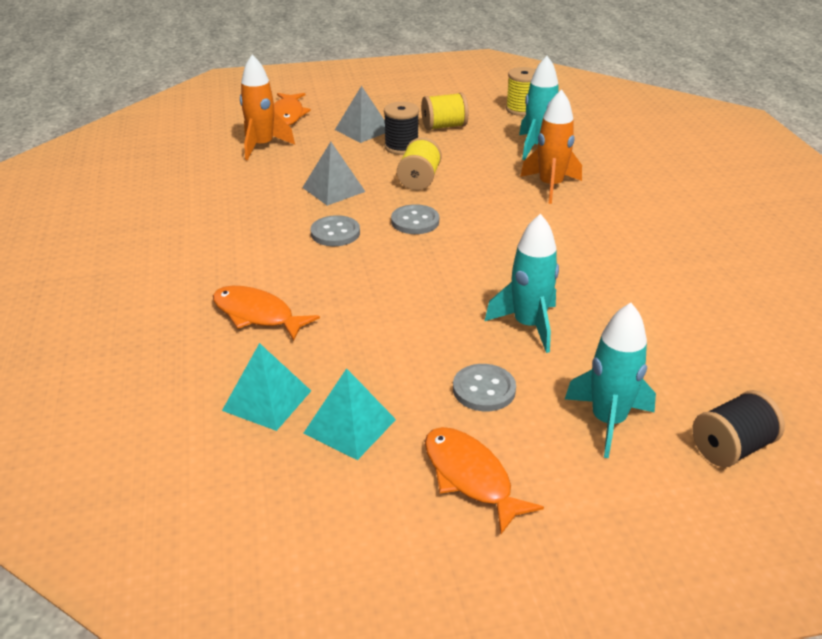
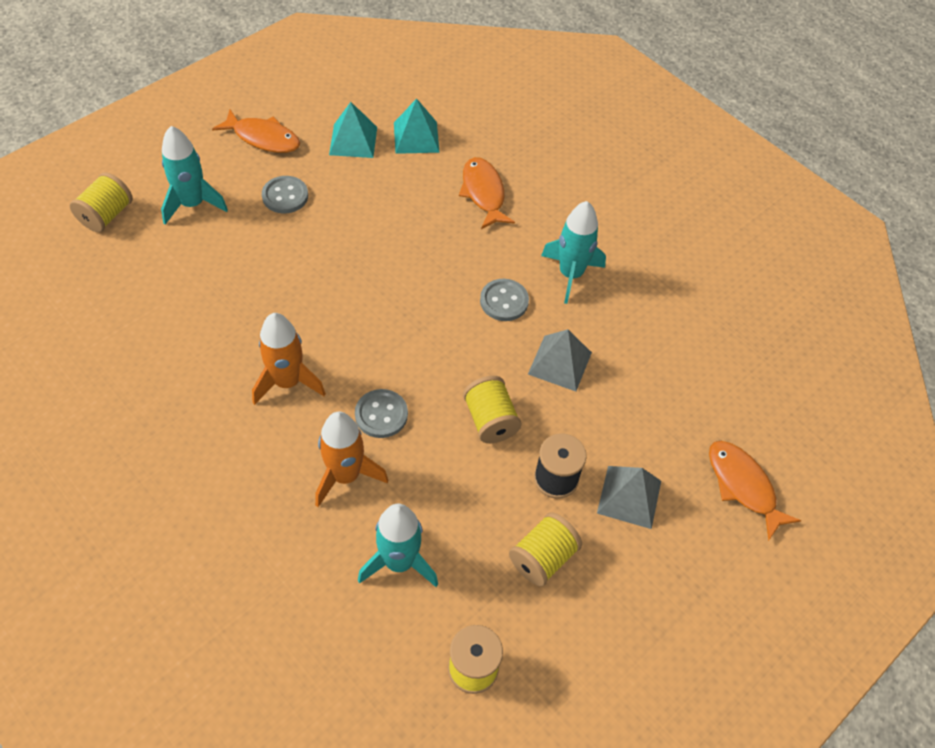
camera: 145 degrees right, 20 degrees up
orange fish [213,286,320,341] -> orange fish turned 105 degrees counterclockwise [459,157,515,229]
orange rocket [240,55,295,160] -> orange rocket moved to [252,313,326,405]
grey button [391,204,439,234] -> grey button moved to [355,389,408,438]
turquoise rocket [485,214,559,353] -> turquoise rocket moved to [541,201,606,304]
black spool [692,390,785,467] -> yellow spool [70,172,133,232]

